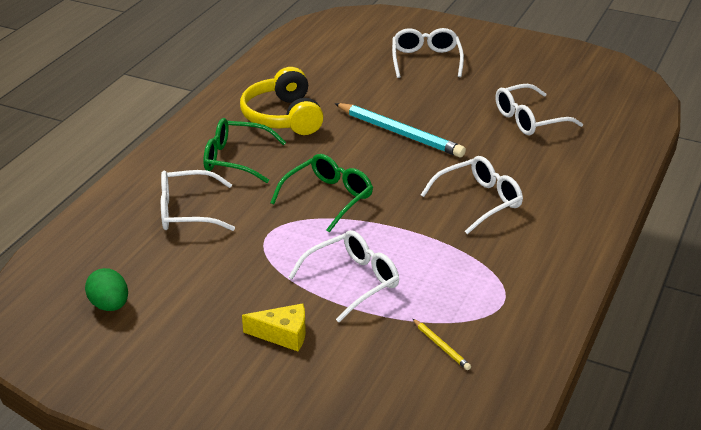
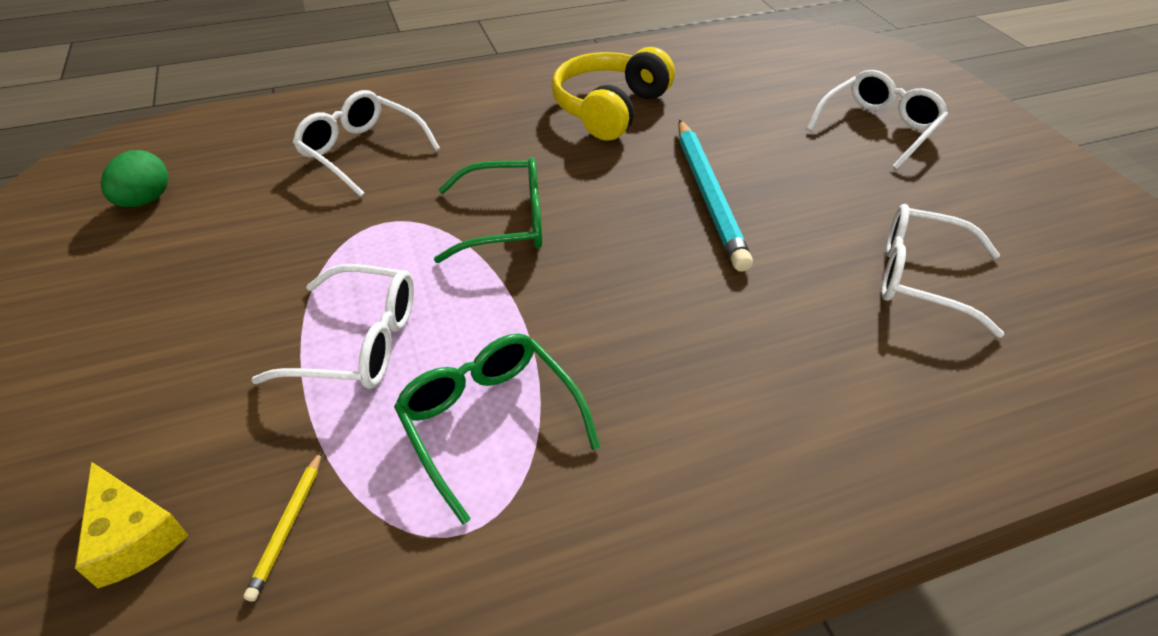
camera: 45 degrees right, 10 degrees up
green glasses [203,118,286,183] -> green glasses moved to [394,333,600,525]
yellow cheese [242,304,306,351] -> yellow cheese moved to [75,462,189,588]
white glasses [421,156,523,234] -> none

